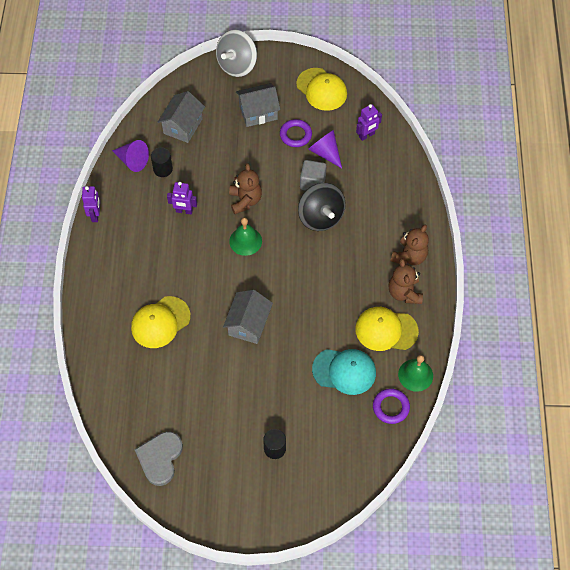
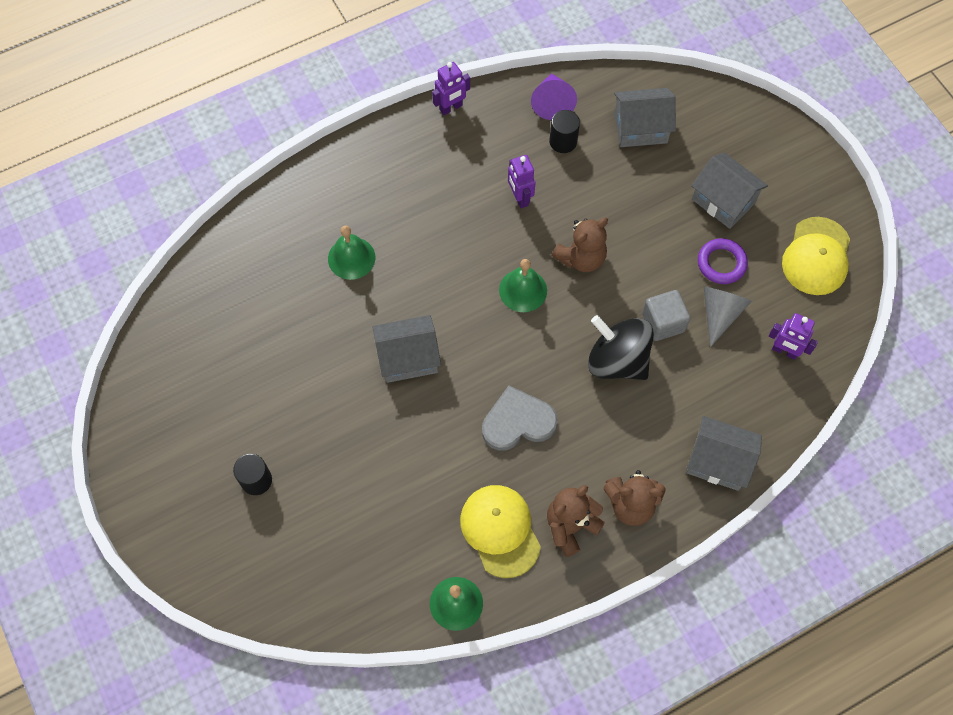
camera: 60 degrees right, 5 degrees up
yellow cap [131,296,191,348] -> green bell [328,226,375,280]
grey heart [134,431,183,486] -> grey heart moved to [482,386,558,451]
grey spinning top [216,30,257,77] -> none
black spinning top [298,183,346,231] -> black spinning top turned 90 degrees clockwise [588,315,654,380]
purple cone [308,130,342,168] -> grey cone [704,287,752,347]
turquoise cap [312,349,376,395] -> none
purple ring [373,388,410,424] -> none
none -> grey house [686,416,762,491]

